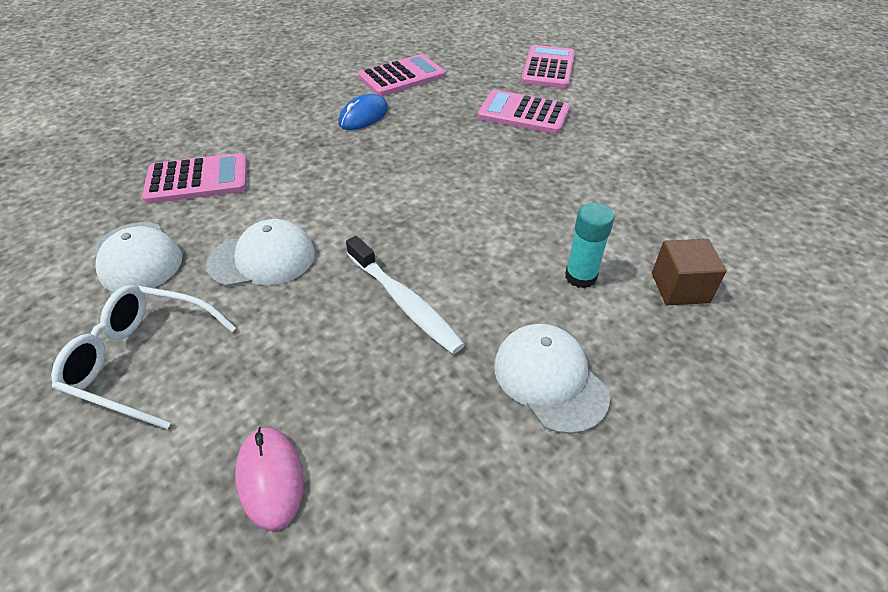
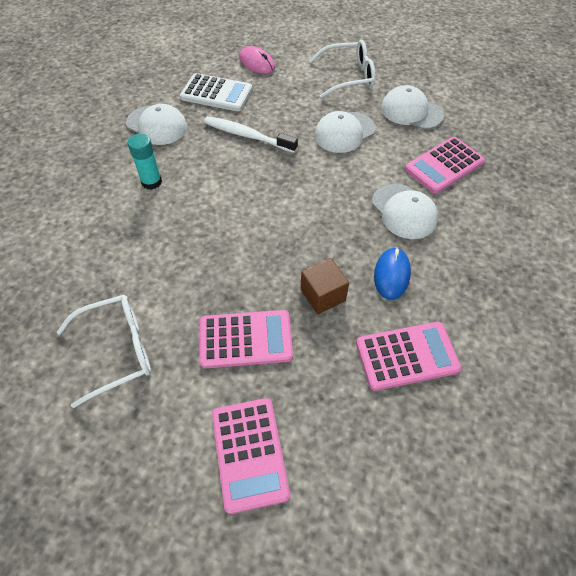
camera: 155 degrees right, 10 degrees up
pink calculator [358,54,445,96] -> pink calculator turned 135 degrees counterclockwise [356,322,461,391]
brown cube [652,239,727,305] -> brown cube moved to [301,258,349,314]
none -> white glasses [57,295,151,408]
none -> white calculator [180,73,252,111]
none -> white cap [372,184,438,239]

